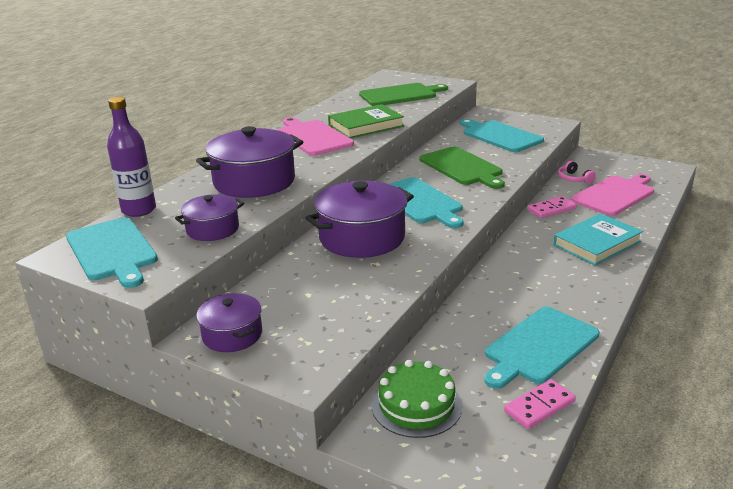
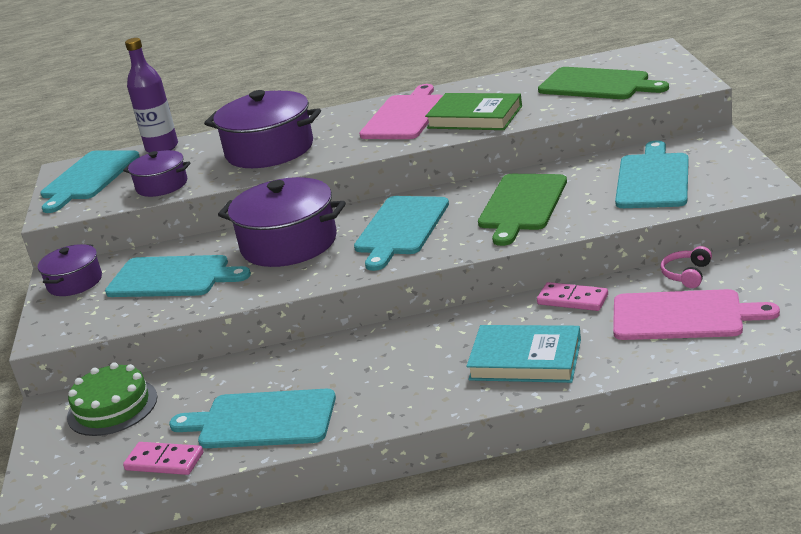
camera: 55 degrees right, 0 degrees up
none -> turquoise cutting board [105,255,251,297]

